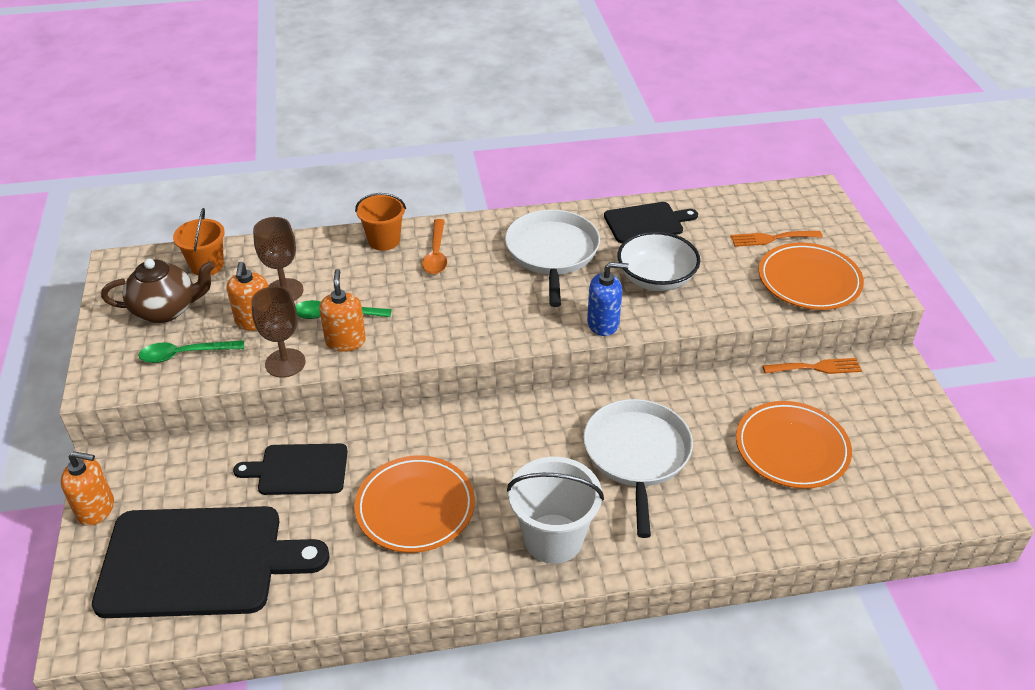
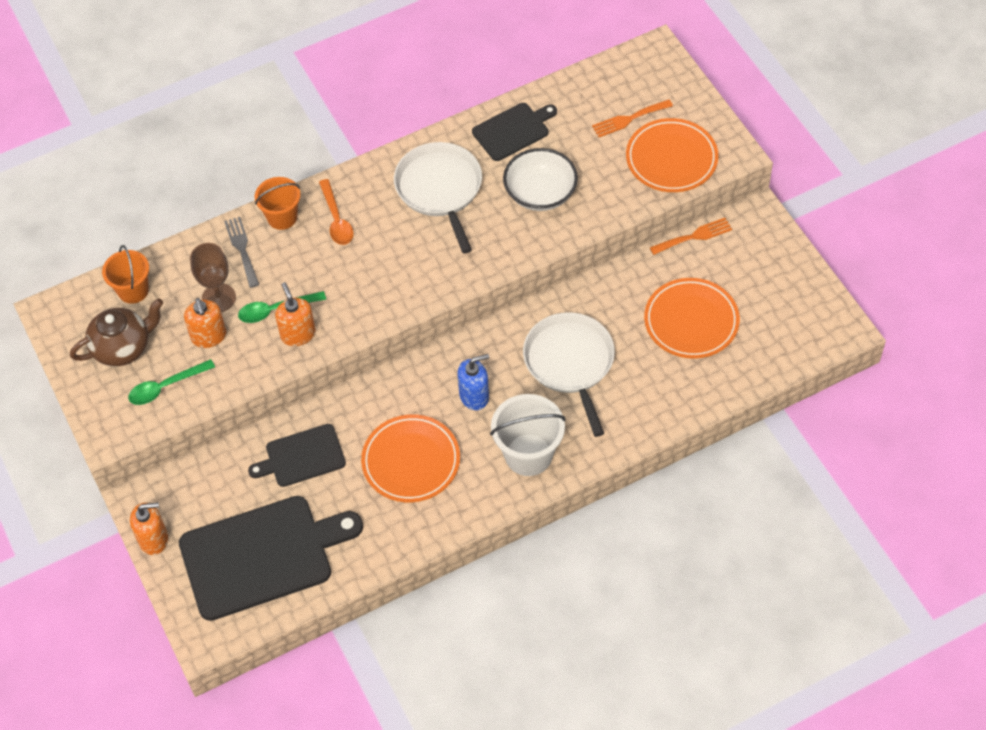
camera: 15 degrees left, 15 degrees up
brown goblet [251,286,306,378] -> none
blue soap dispenser [587,262,629,336] -> blue soap dispenser moved to [457,354,489,410]
none -> grey fork [224,217,259,288]

